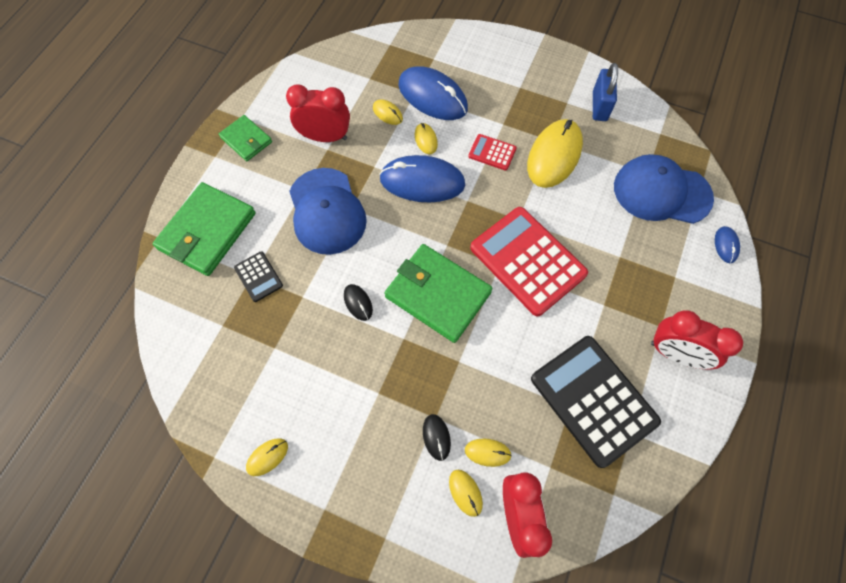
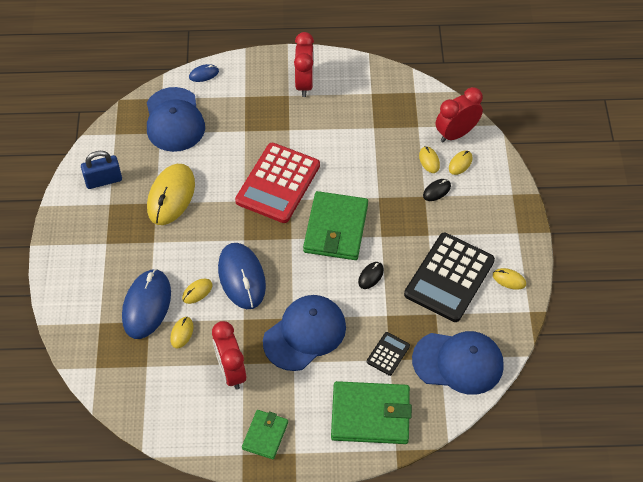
camera: 115 degrees left, 10 degrees down
red calculator [468,134,517,171] -> none
yellow mouse [527,119,583,188] -> yellow mouse turned 75 degrees counterclockwise [147,164,195,225]
black calculator [531,336,661,468] -> black calculator moved to [404,233,495,322]
none -> blue cap [412,331,504,395]

